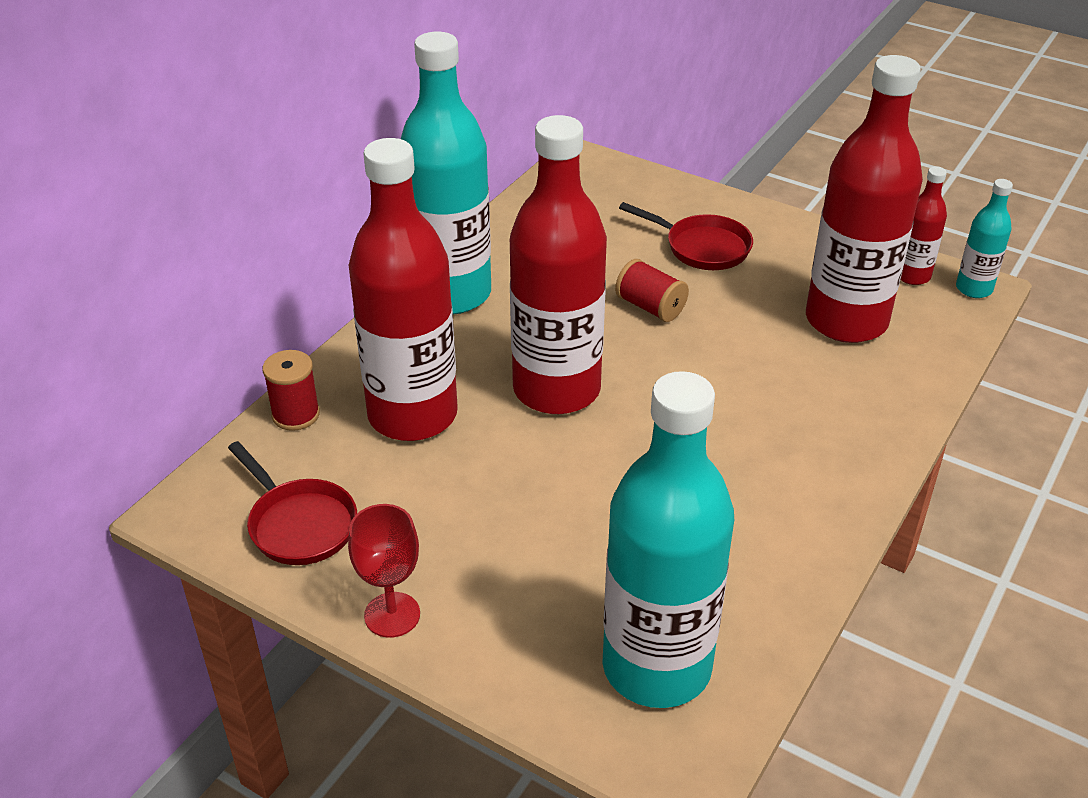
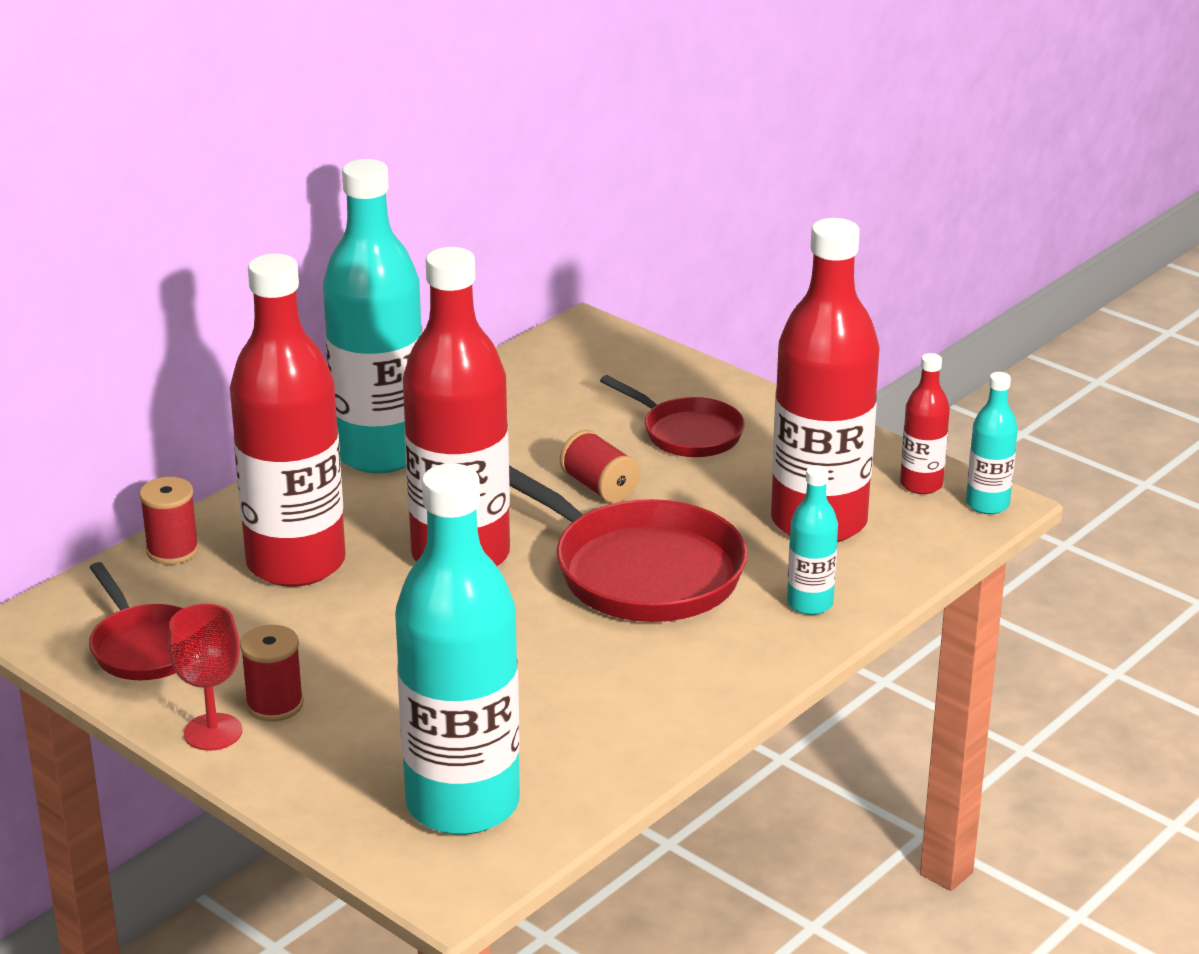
camera: 10 degrees right, 10 degrees down
none -> red spool [240,625,304,721]
none -> red pan [509,466,747,622]
none -> turquoise bottle [787,465,838,615]

